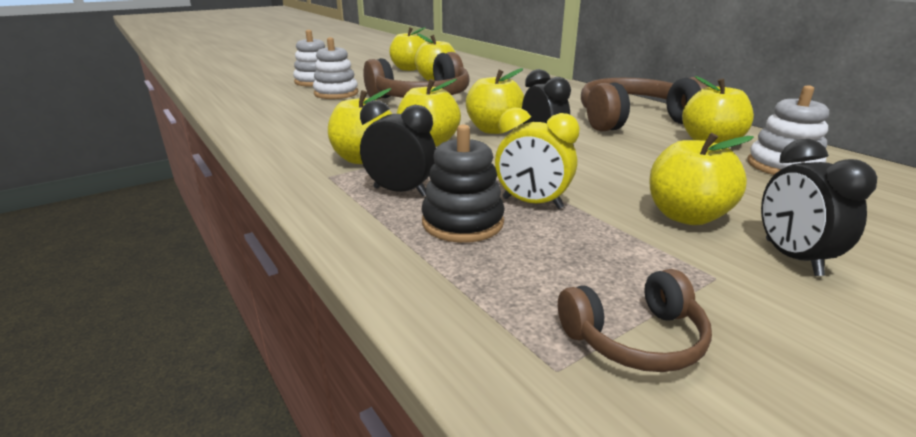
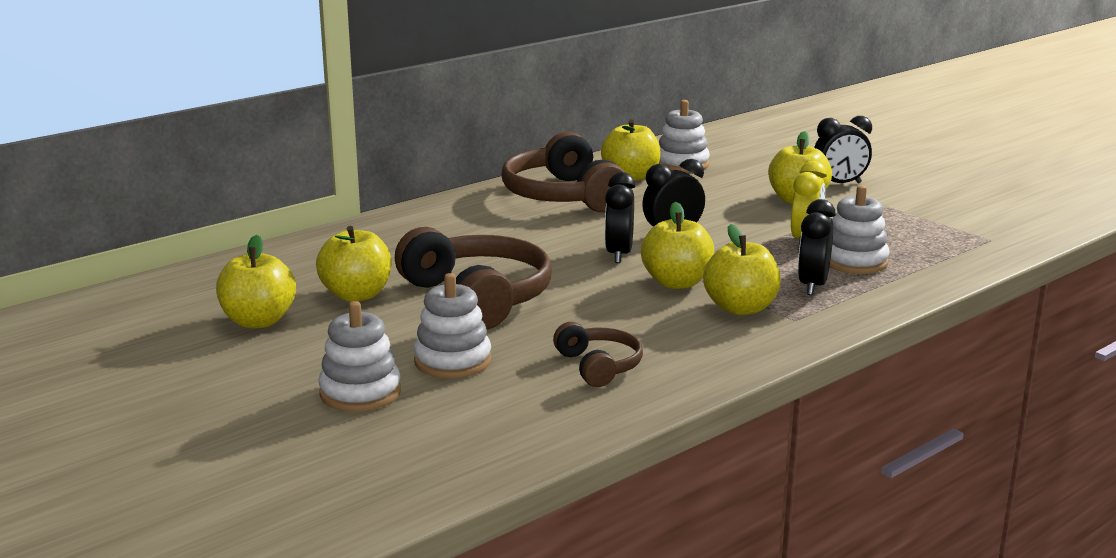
camera: 95 degrees left, 5 degrees down
black stacking toy [422,124,505,243] -> white stacking toy [830,185,890,274]
yellow apple [466,68,524,134] -> black clock [605,172,636,263]
brown headphones [558,269,712,372] -> brown headphones moved to [553,322,643,387]

